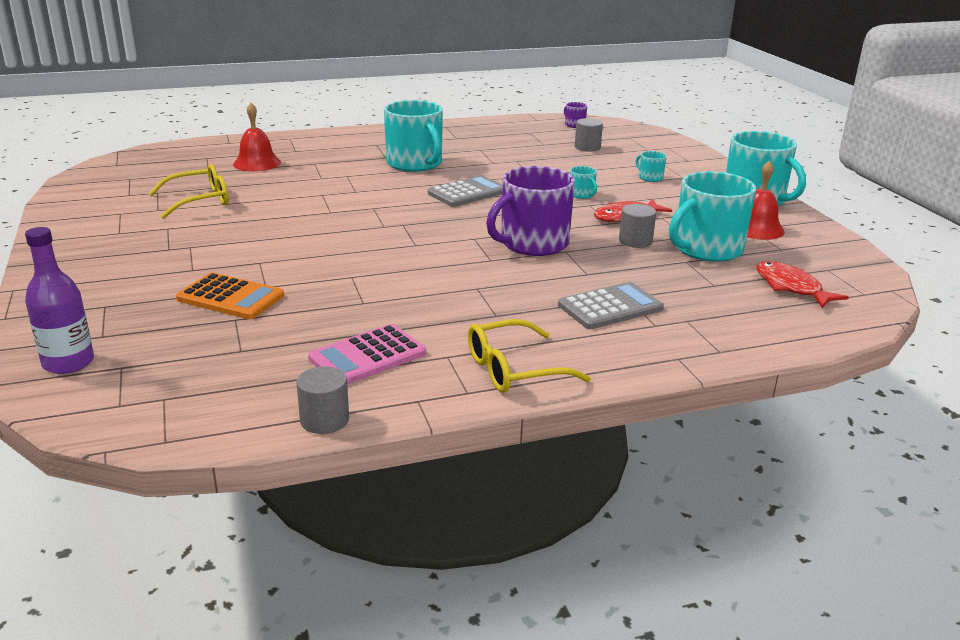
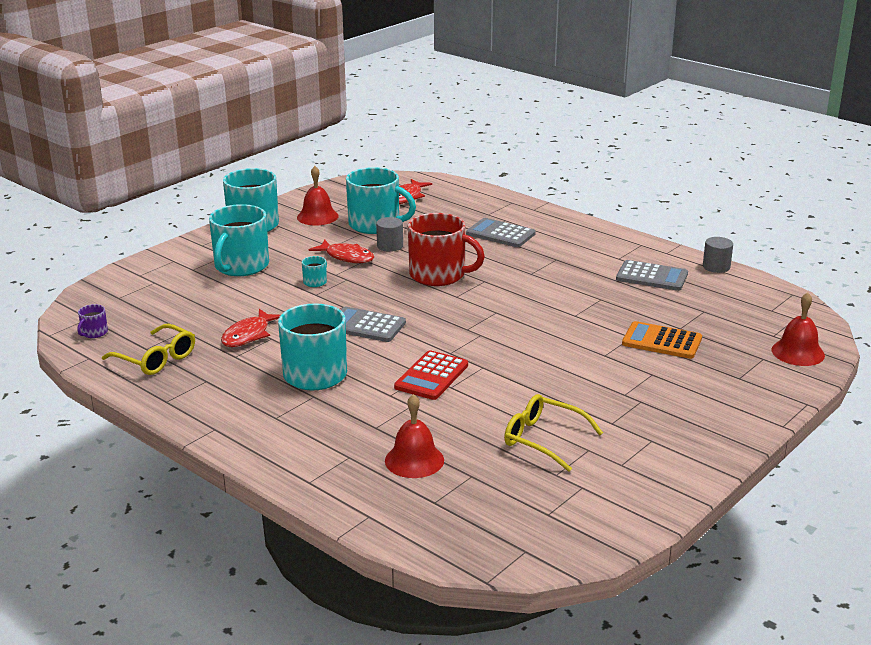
camera: 120 degrees left, 0 degrees up
purple bottle [25,227,94,374] -> red bell [772,292,825,366]
orange calculator [176,272,284,319] -> orange calculator turned 60 degrees counterclockwise [622,321,702,359]
pink calculator [308,324,426,385] -> grey calculator [616,260,688,291]
yellow glasses [468,319,591,393] -> yellow glasses moved to [102,324,195,375]
purple mug [486,166,575,256] -> red mug [408,213,485,286]
grey cylinder [575,118,603,152] -> none
turquoise mug [636,151,667,182] -> turquoise mug [209,204,269,276], size x2.37
none -> red fish [221,309,280,347]
none -> red calculator [394,350,468,400]

